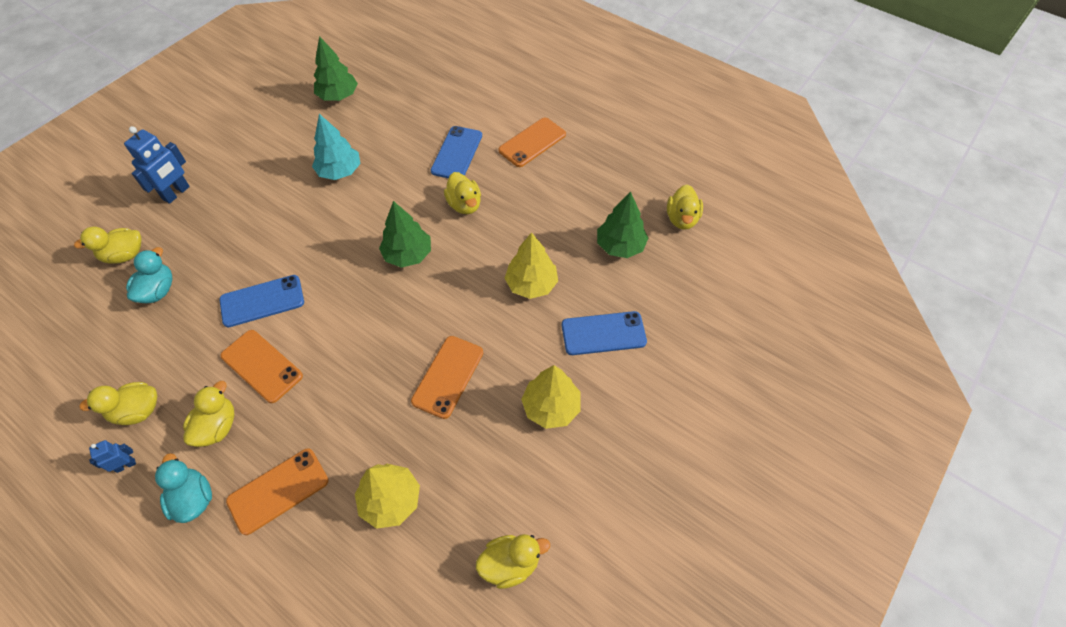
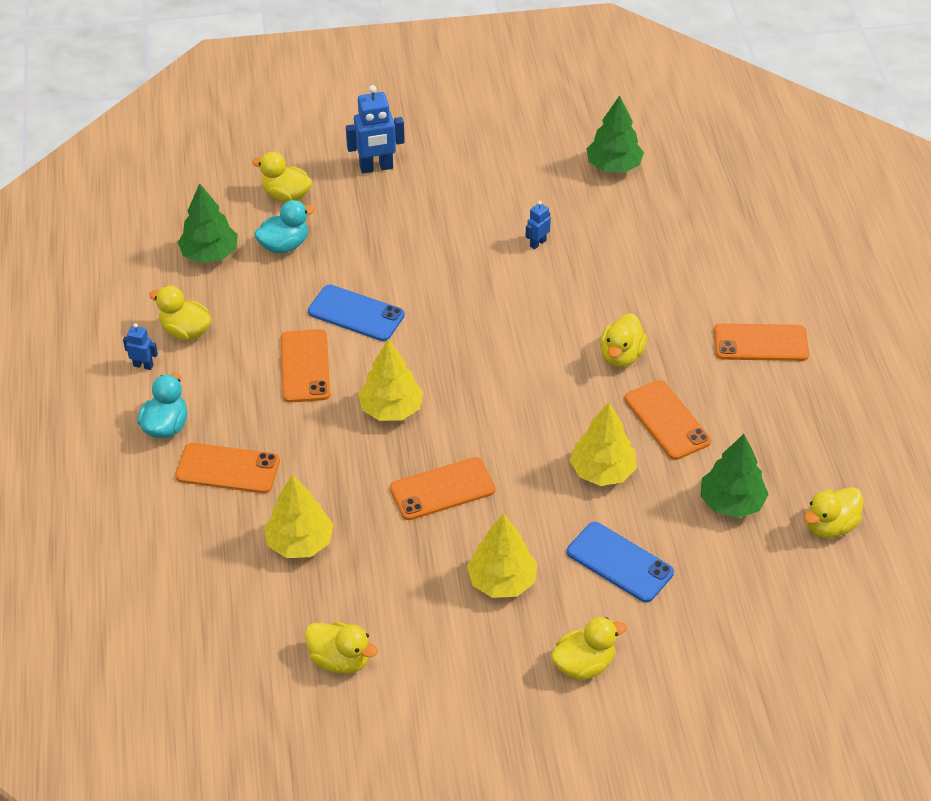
camera: 45 degrees right, 10 degrees down
yellow duck [183,381,234,447] -> yellow duck moved to [551,617,626,681]
turquoise tree [312,114,360,180] -> blue robot [525,201,551,249]
green tree [379,201,431,268] -> green tree moved to [177,183,238,263]
blue phone [431,126,482,178] -> none
none -> yellow tree [358,339,423,421]
none -> orange phone [625,380,711,460]

